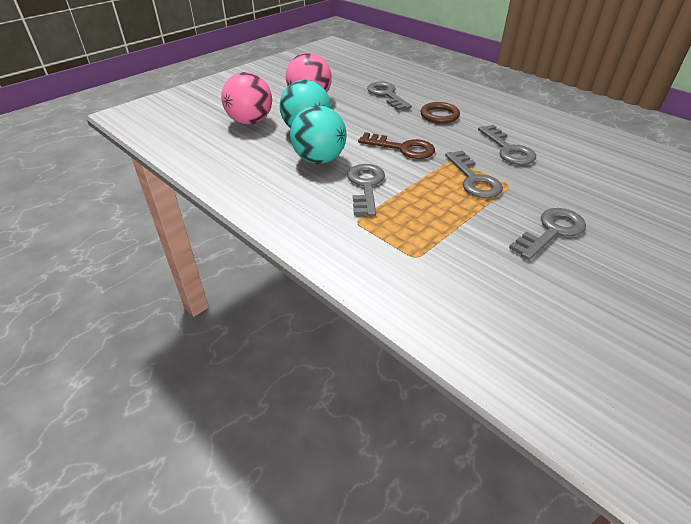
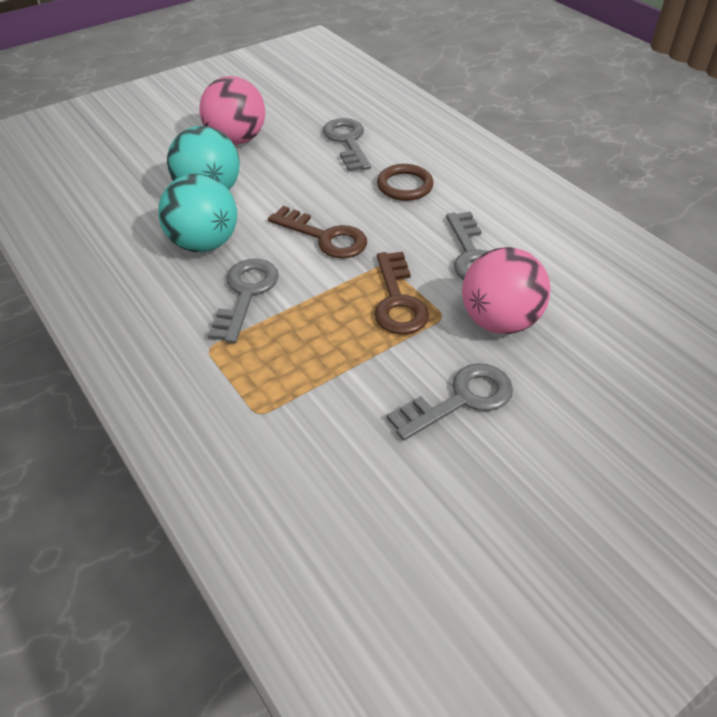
camera: 10 degrees right, 5 degrees up
pink ball [221,72,272,125] -> pink ball moved to [462,247,550,334]
grey key [445,150,503,198] -> brown key [374,252,429,335]

